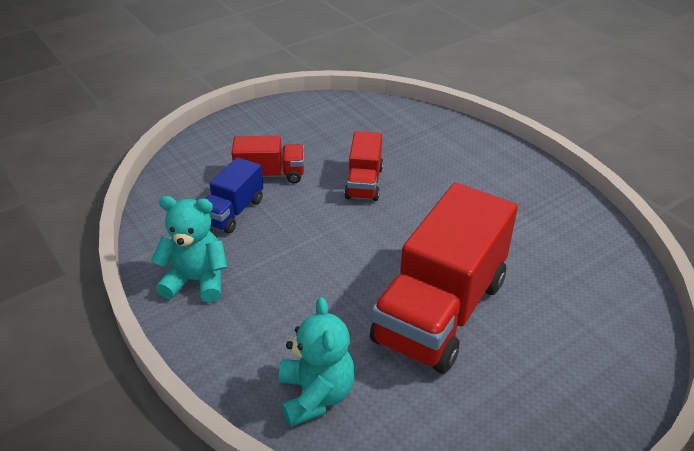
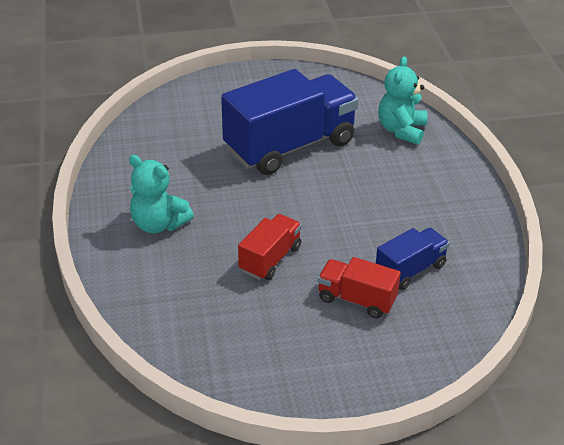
camera: 155 degrees left, 0 degrees up
turquoise teddy bear [151,196,227,303] -> turquoise teddy bear moved to [129,155,194,234]
red truck [370,183,518,374] -> blue truck [221,69,359,175]

